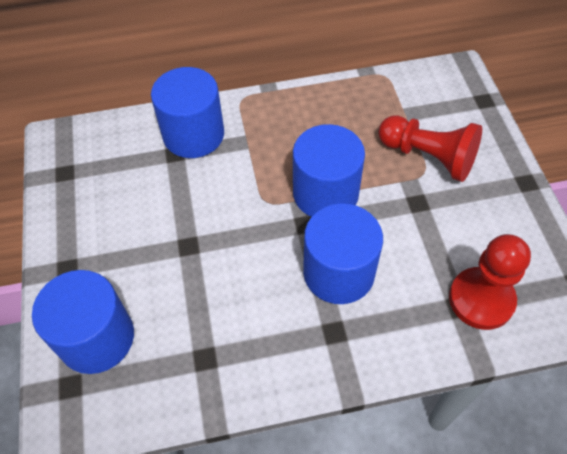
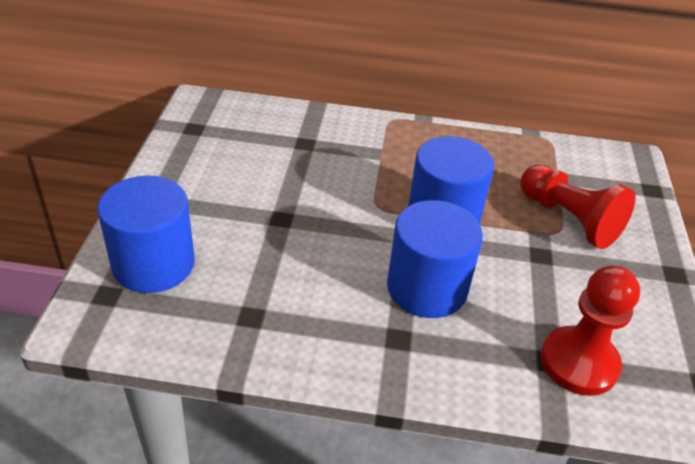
camera: 15 degrees right, 15 degrees down
blue cylinder [151,67,224,158] -> none

